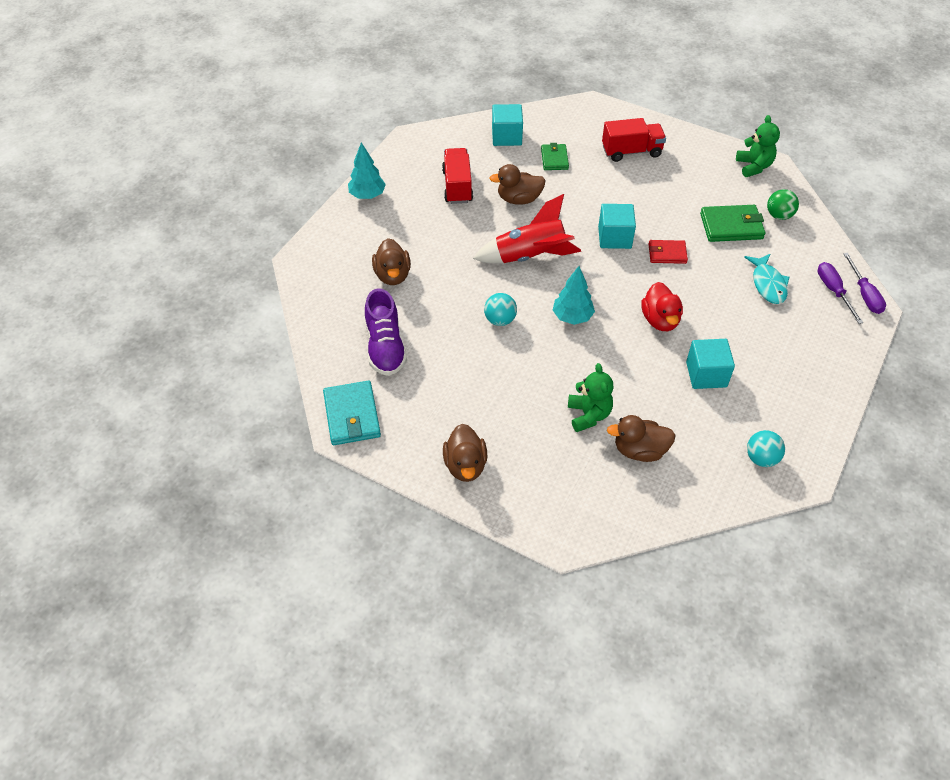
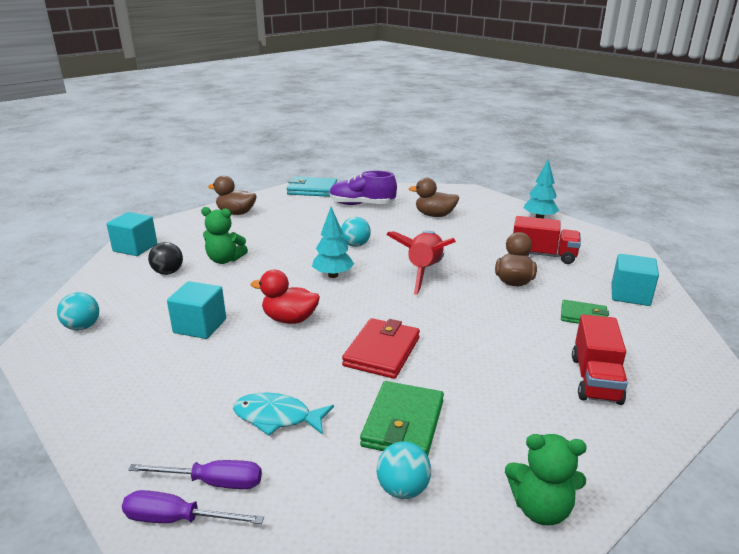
camera: 110 degrees right, 25 degrees down
turquoise cube [598,204,636,249] -> turquoise cube moved to [107,212,157,256]
brown duck [607,415,676,462] -> black ball [148,242,183,275]
red wallet [649,240,688,264] -> red wallet [342,318,420,379], size x1.57
green ball [767,189,799,220] -> turquoise ball [377,441,431,499]

